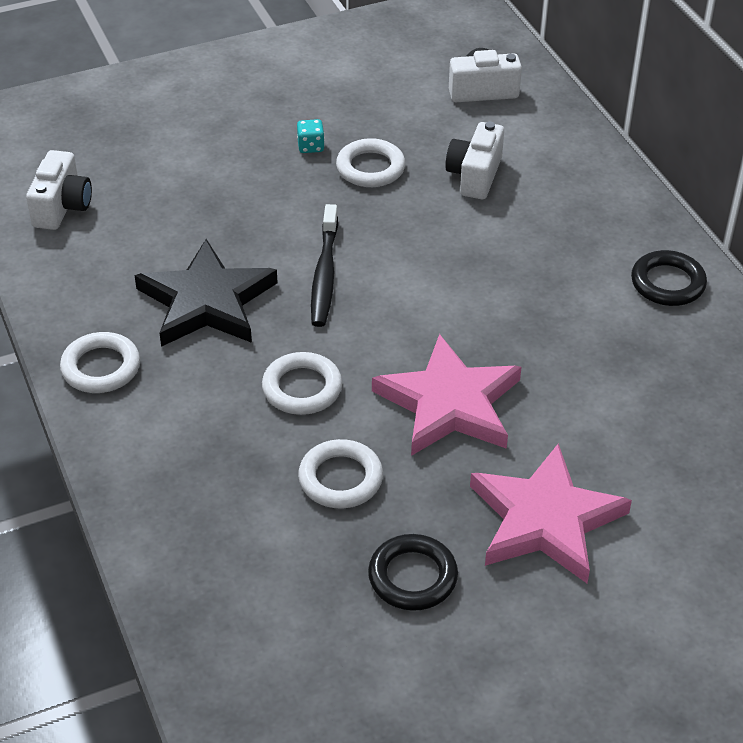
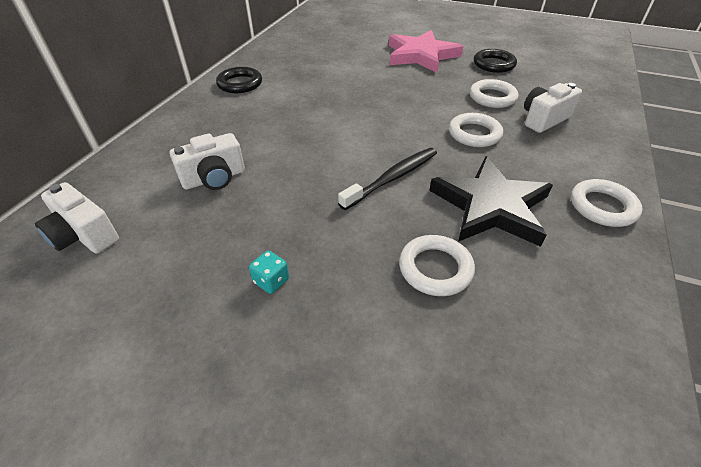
camera: 135 degrees left, 0 degrees up
white camera [26,150,92,230] -> white camera moved to [524,83,582,133]
white ring [336,138,405,187] -> white ring moved to [399,235,475,296]
pink star [372,334,522,456] -> none

